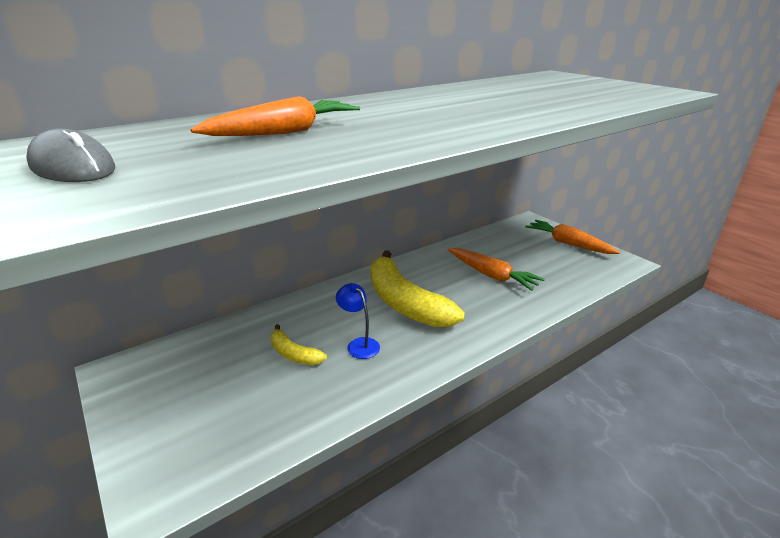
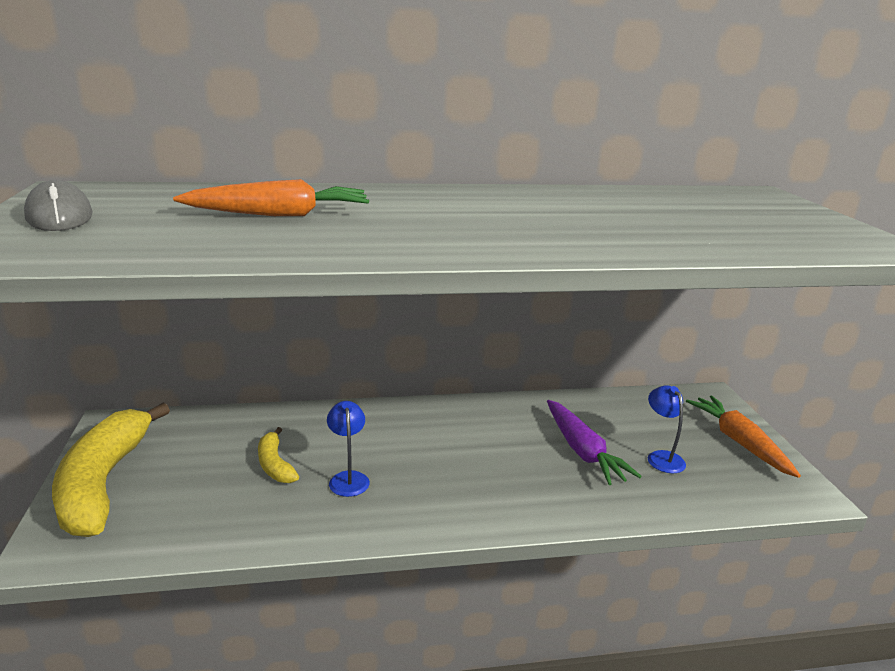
camera: 25 degrees right, 5 degrees down
yellow banana [371,250,465,327] -> yellow banana moved to [52,403,170,537]
orange carrot [448,248,545,291] -> purple carrot [547,400,642,485]
none -> blue lamp [648,385,686,473]

